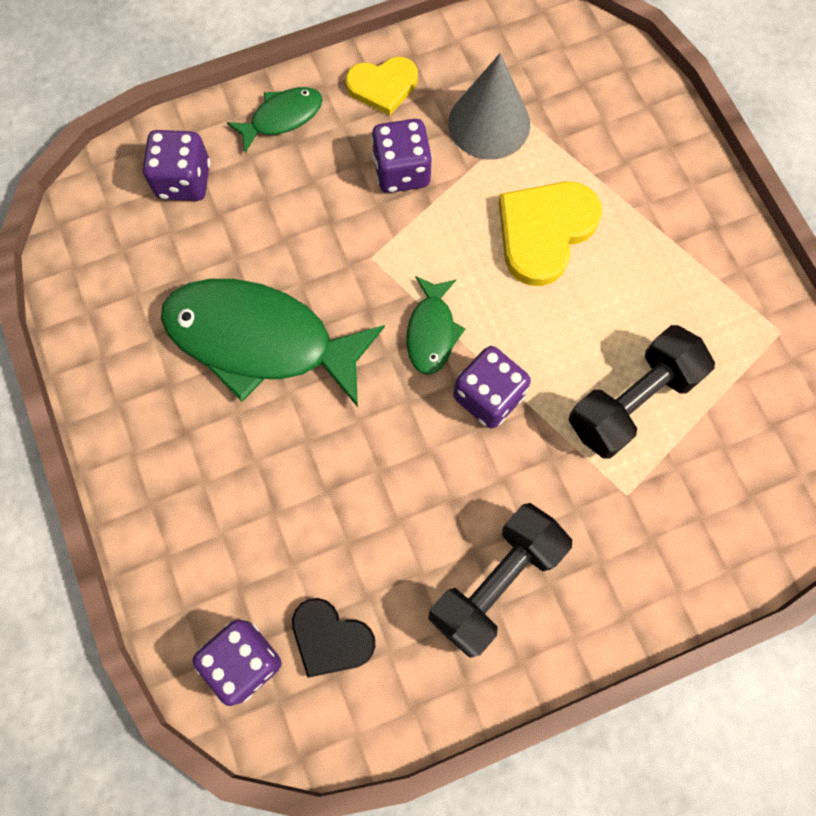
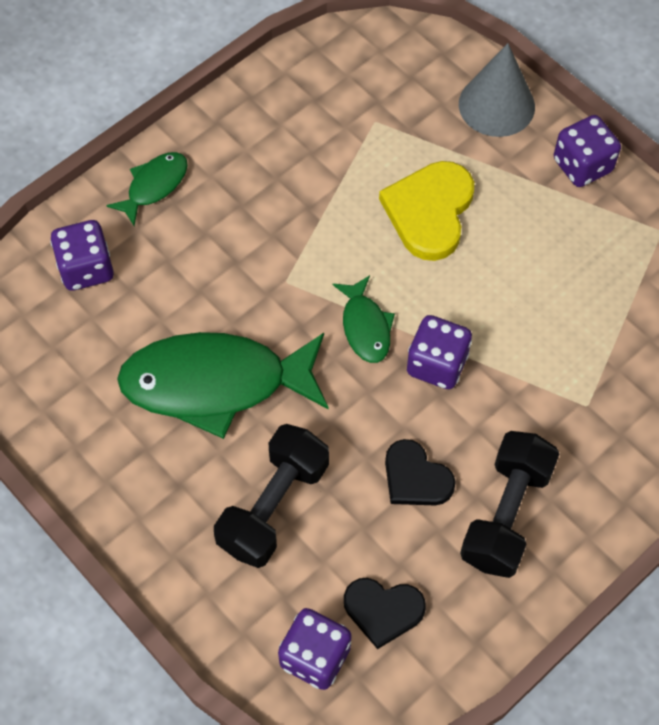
camera: 20 degrees left, 10 degrees down
yellow heart [346,57,418,116] -> none
purple dice [371,119,432,193] -> purple dice moved to [554,115,621,187]
grey cone [448,53,530,159] -> grey cone moved to [459,43,535,137]
black dumbbell [568,325,715,459] -> black dumbbell moved to [214,424,329,568]
none -> black heart [385,439,456,505]

